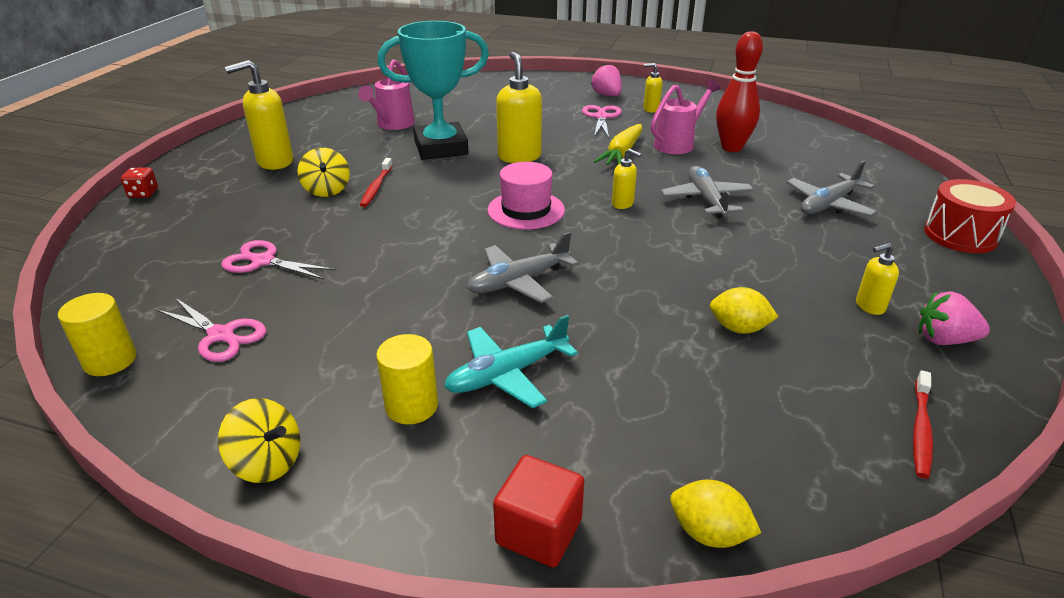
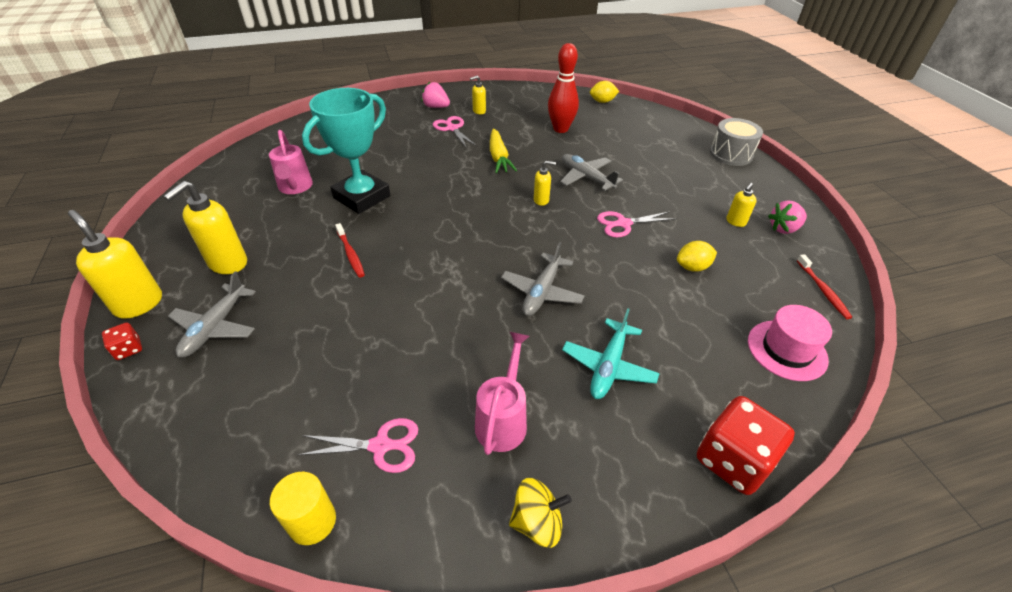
camera: 35 degrees left, 10 degrees up
pink scissors [221,240,335,279] -> pink scissors moved to [597,211,677,238]
yellow spinning top [297,148,350,197] -> none
yellow cylinder [376,334,438,424] -> none
pink hat [488,162,565,230] -> pink hat moved to [748,305,832,381]
red cube [493,455,584,568] -> red dice [697,396,795,495]
yellow soap dispenser [496,52,542,163] -> yellow soap dispenser moved to [68,210,162,319]
pink watering can [651,79,721,154] -> pink watering can moved to [475,332,529,455]
yellow lemon [670,480,761,548] -> yellow lemon moved to [590,81,619,103]
grey plane [786,161,877,217] -> grey plane moved to [168,271,256,358]
red drum [924,179,1016,253] -> grey drum [710,118,763,166]

